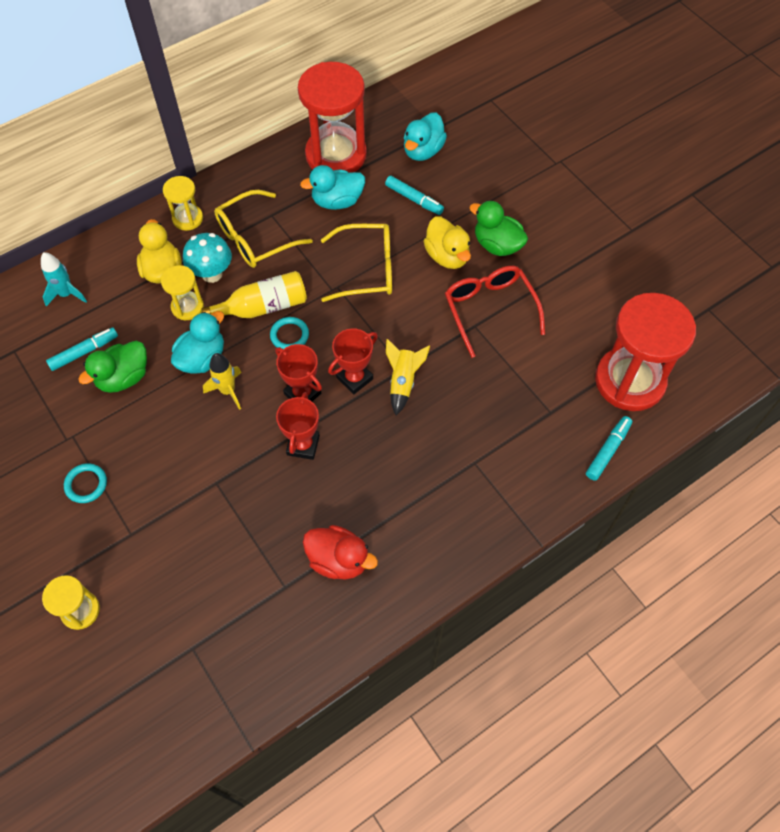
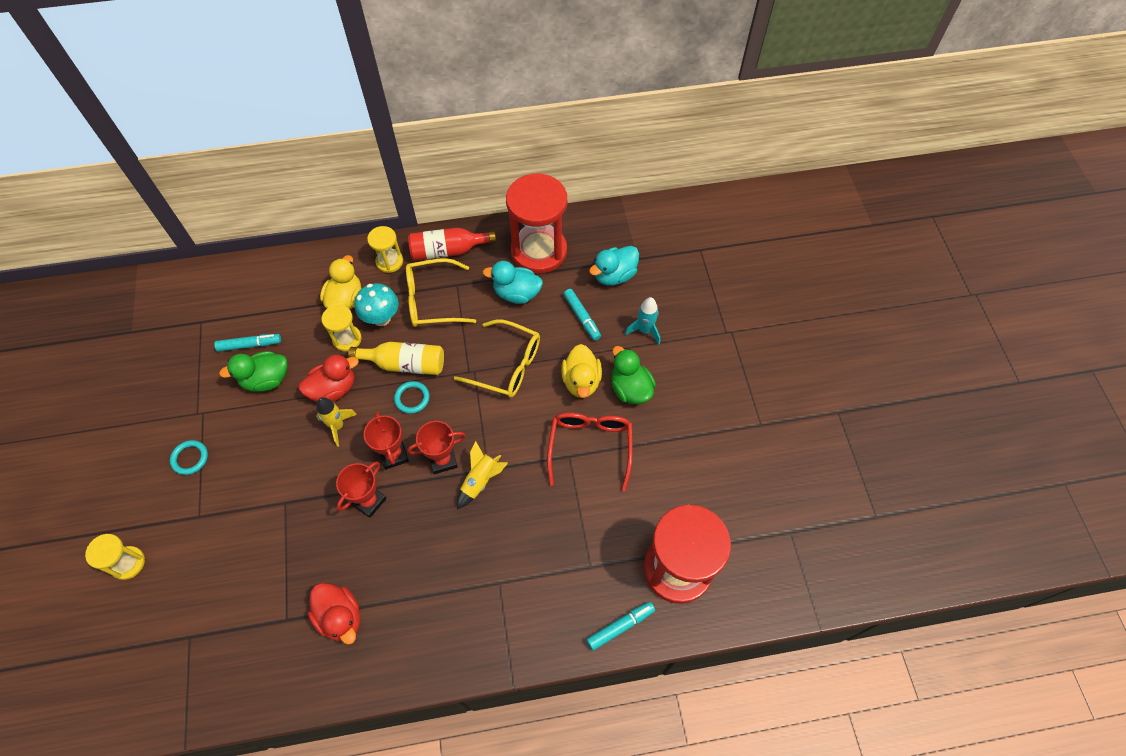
camera: 25 degrees right, 0 degrees up
turquoise rocket [41,252,87,306] -> turquoise rocket moved to [625,297,660,344]
turquoise duck [171,311,224,374] -> red duck [299,354,359,402]
none -> red bottle [408,228,496,261]

